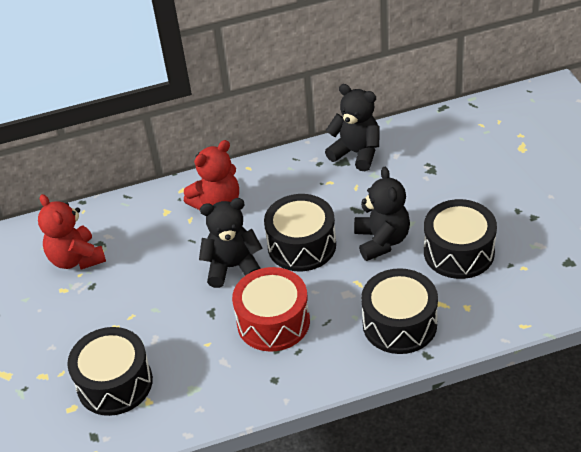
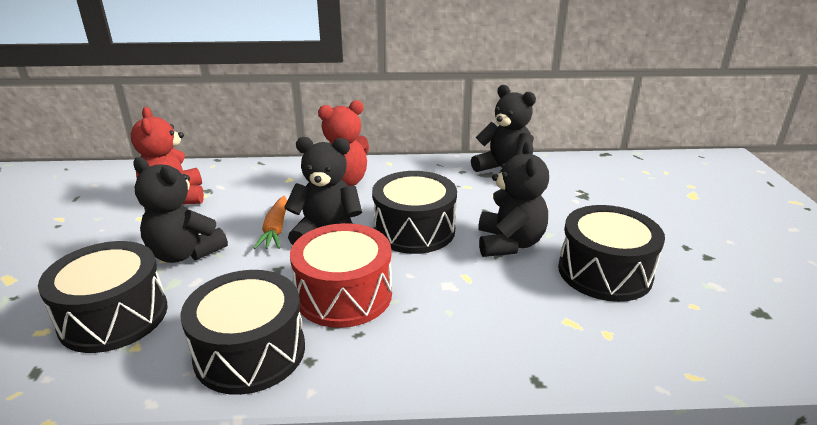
camera: 10 degrees right, 15 degrees down
black drum [361,268,438,354] -> black drum moved to [180,270,305,395]
none -> black teddy bear [133,157,228,263]
none -> orange carrot [253,195,287,249]

